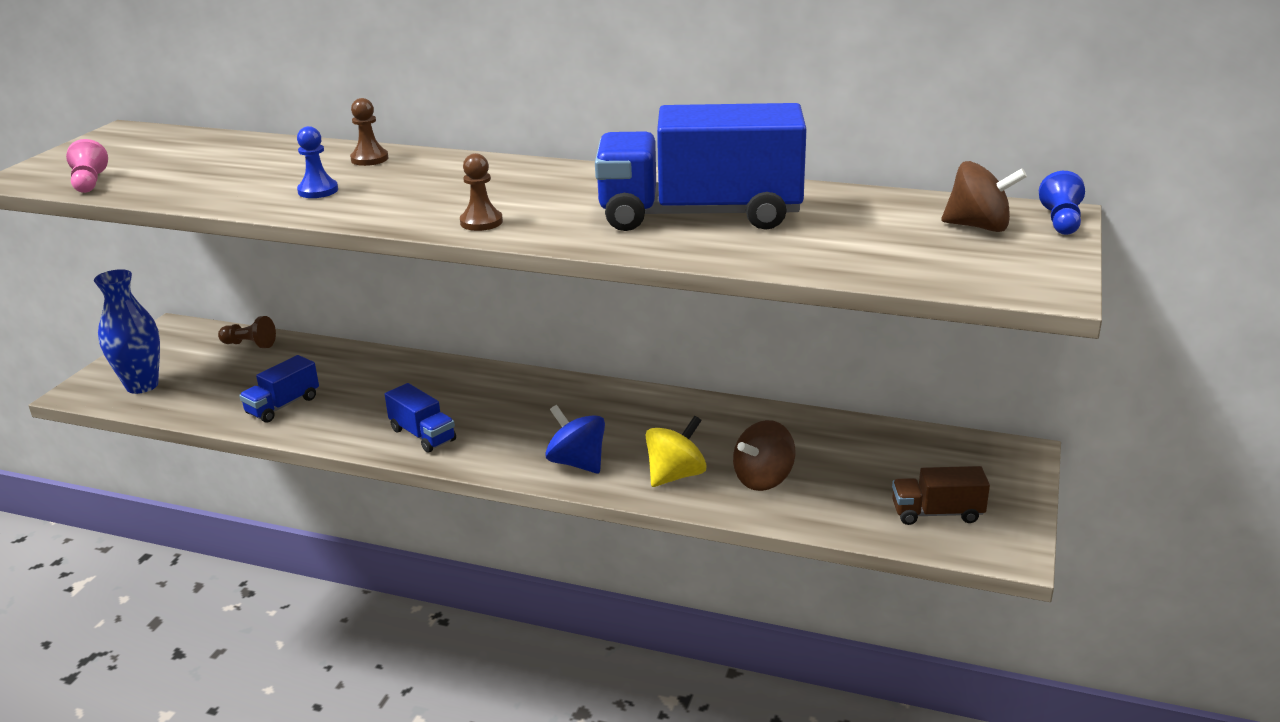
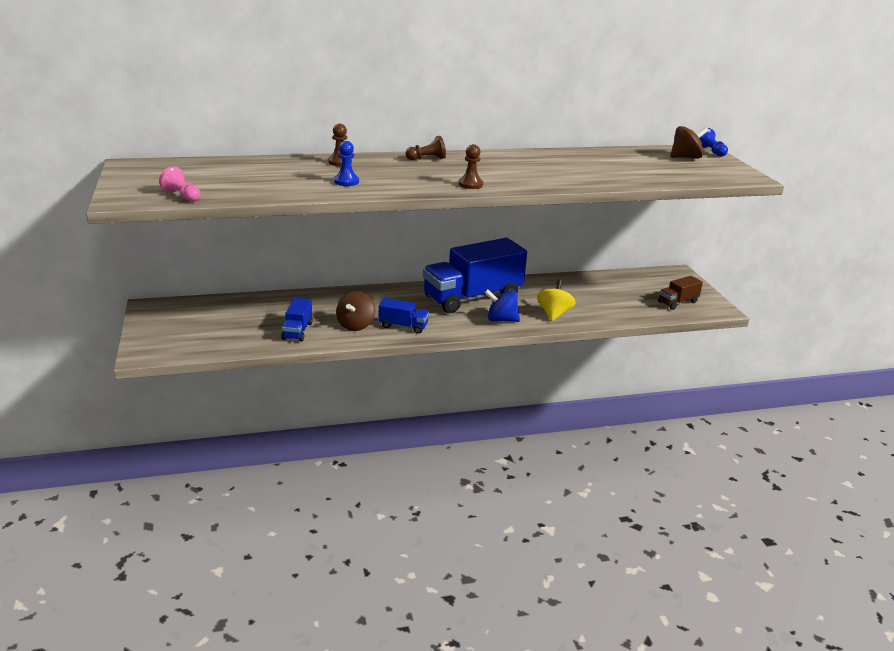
camera: 35 degrees left, 0 degrees up
blue vase [94,269,160,394] -> none
brown pawn [218,316,276,348] -> brown pawn moved to [405,136,446,160]
blue truck [595,103,807,231] -> blue truck moved to [423,238,527,313]
brown spinning top [733,420,795,491] -> brown spinning top moved to [336,291,375,331]

